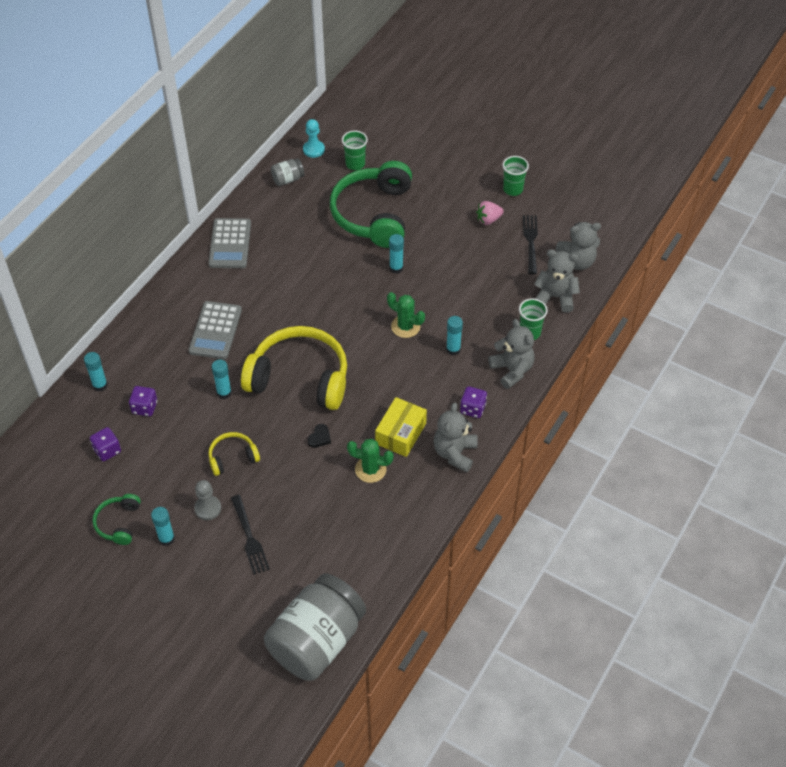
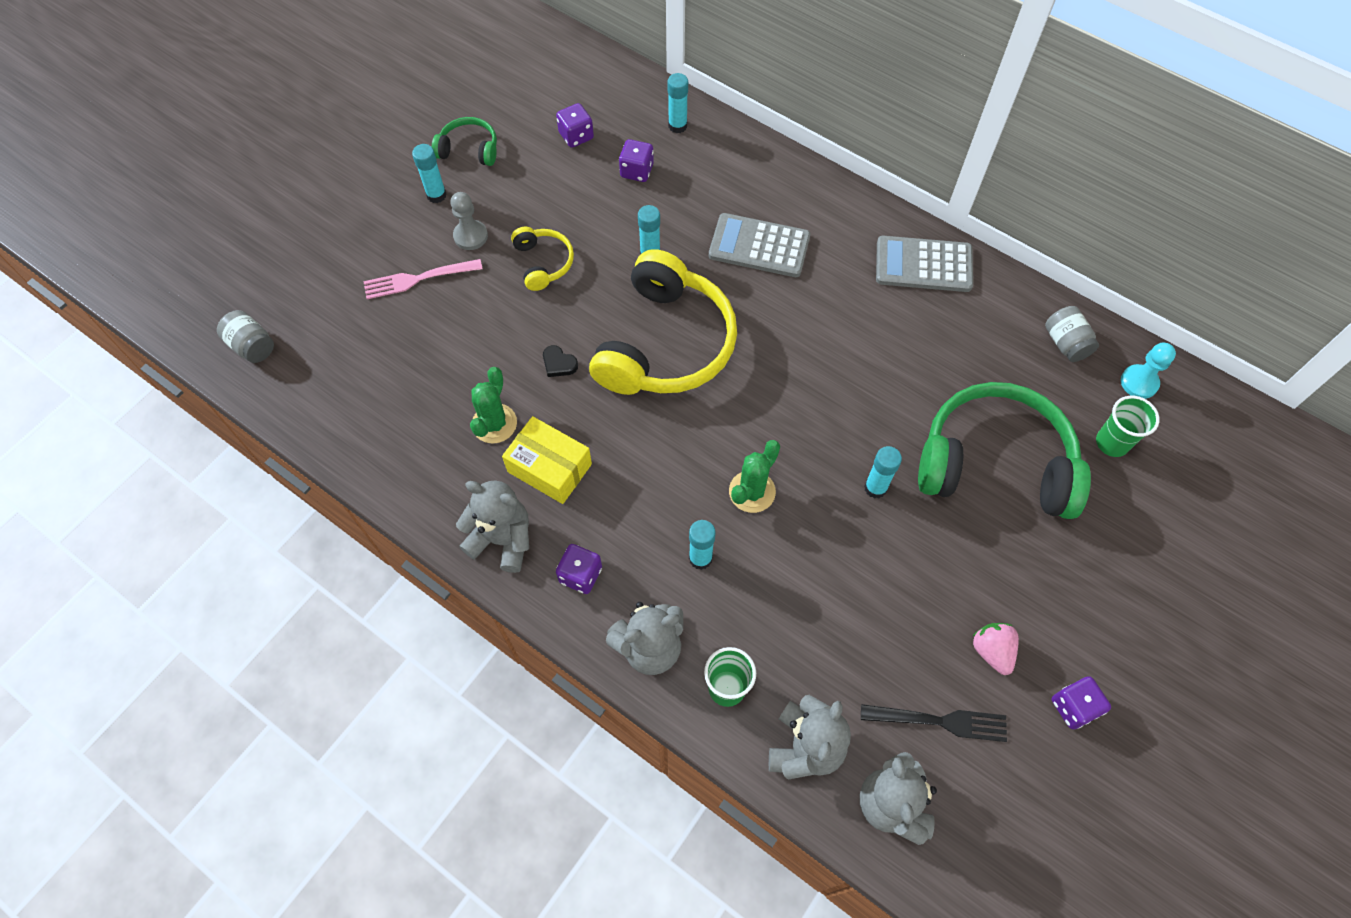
camera: 95 degrees right, 10 degrees up
black fork [231,495,270,575] -> pink fork [364,259,483,299]
grey jar [264,573,366,681] -> grey jar [217,310,274,363], size x0.42
green cup [502,156,529,196] -> purple dice [1052,676,1111,729]

